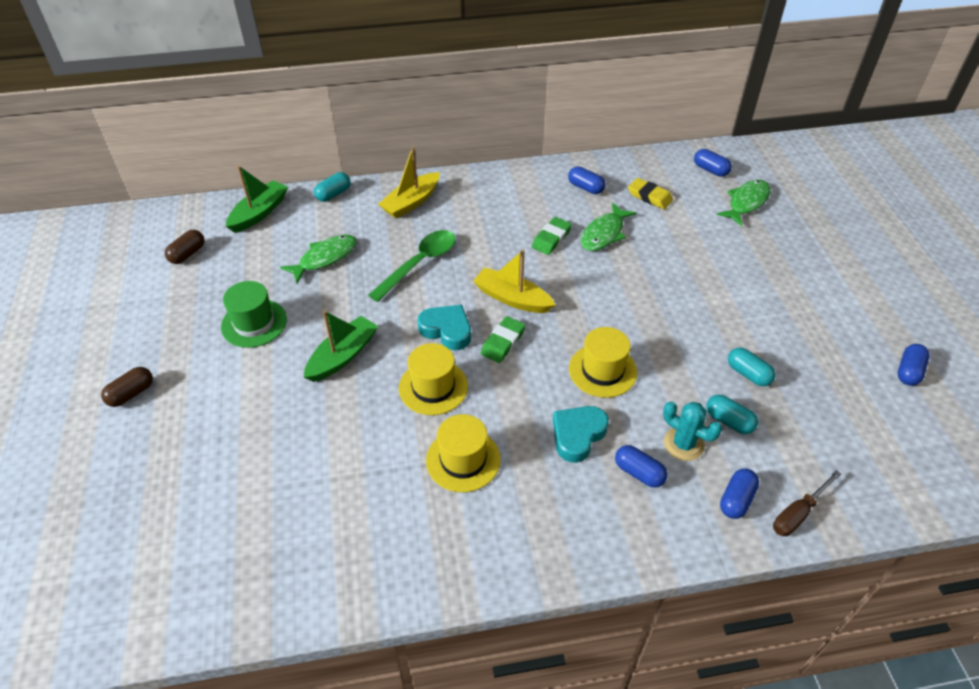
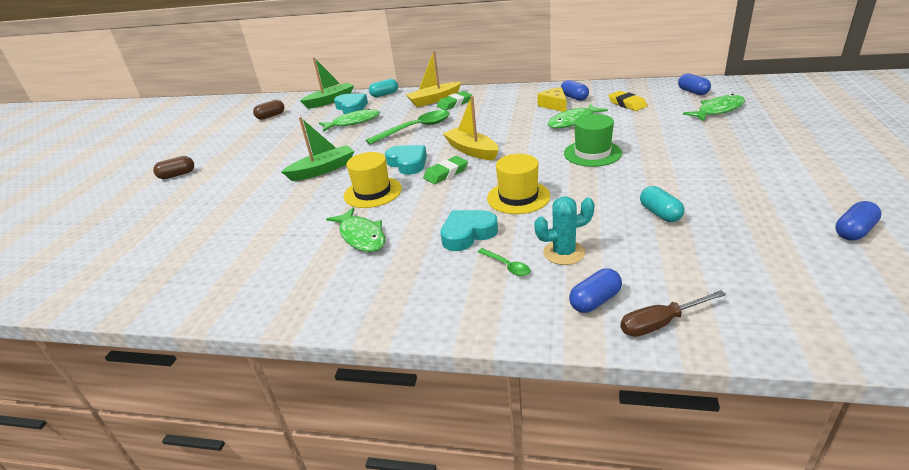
camera: 25 degrees right, 15 degrees down
green hat [221,281,287,348] -> green hat moved to [564,114,622,167]
yellow hat [426,414,500,492] -> green fish [326,207,385,252]
green eraser [532,217,572,255] -> green eraser moved to [437,91,472,110]
blue capsule [615,445,668,488] -> green spoon [478,248,531,276]
turquoise cactus [663,401,722,461] -> turquoise cactus turned 75 degrees counterclockwise [534,196,595,265]
turquoise capsule [706,395,758,434] -> none
none -> turquoise heart [334,94,368,114]
none -> yellow cheese [537,87,567,112]

